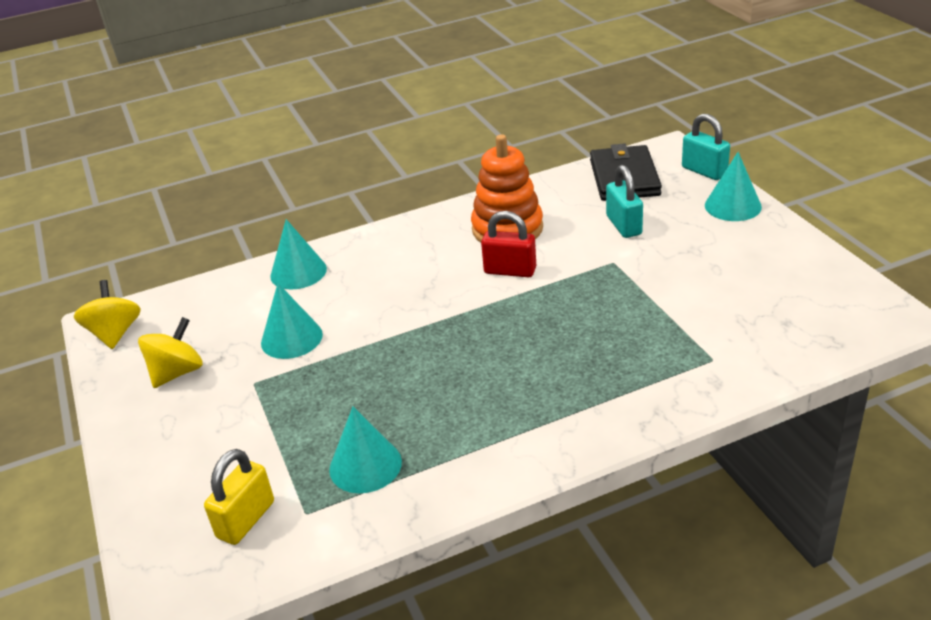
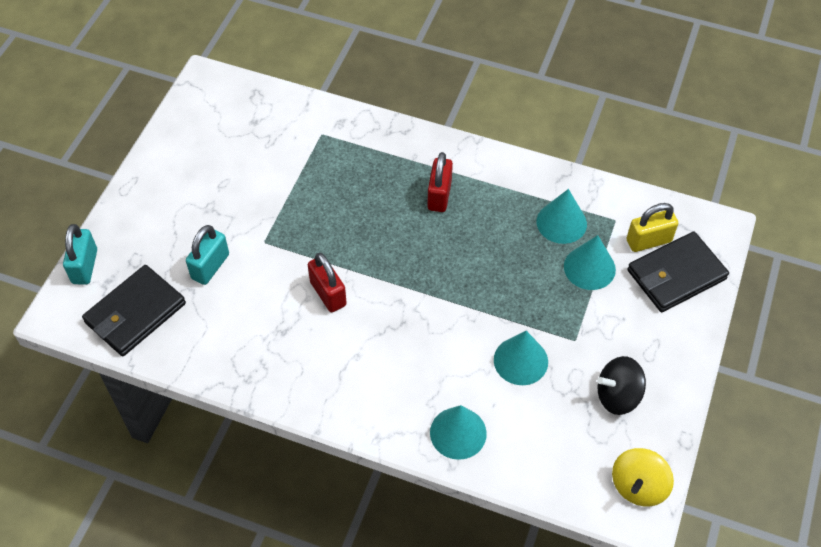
camera: 140 degrees left, 20 degrees up
yellow spinning top [138,317,203,388] -> black spinning top [597,356,646,415]
orange stacking toy [471,134,543,243] -> none
turquoise cone [705,152,762,221] -> turquoise cone moved to [564,235,616,290]
none -> red padlock [427,152,453,212]
none -> black wallet [627,231,729,312]

